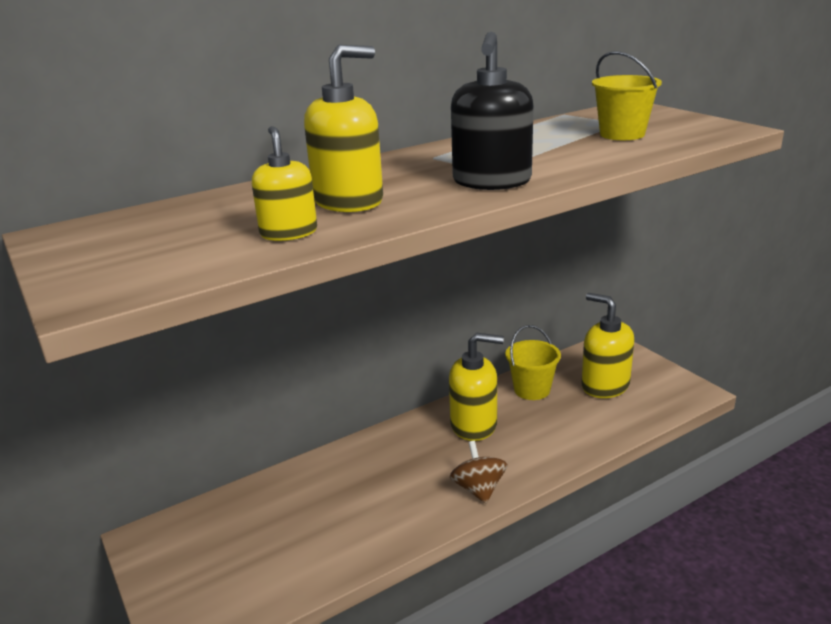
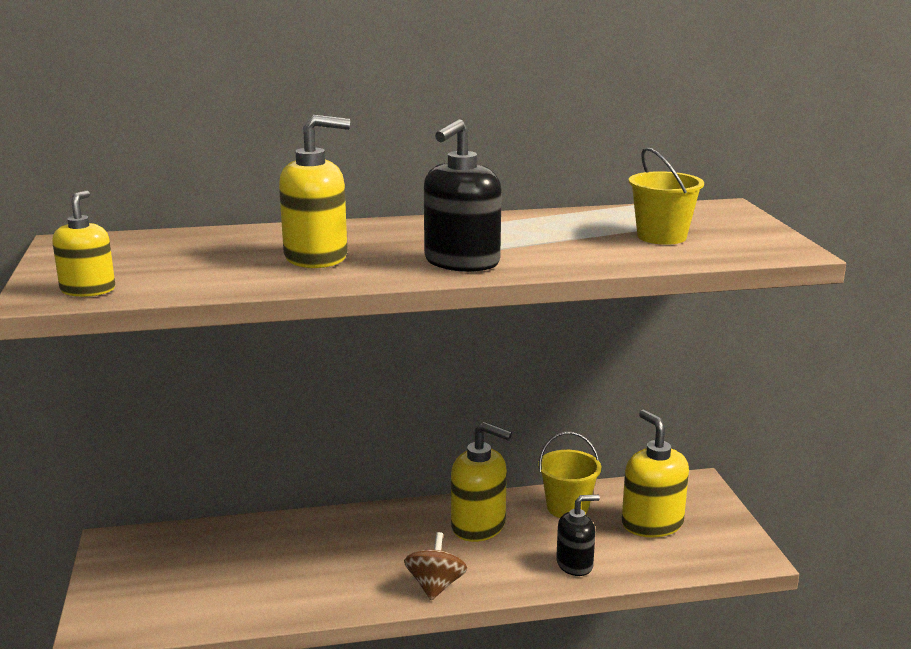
camera: 20 degrees right, 5 degrees down
yellow soap dispenser [252,126,317,241] -> yellow soap dispenser moved to [52,190,115,297]
none -> black soap dispenser [556,495,600,576]

